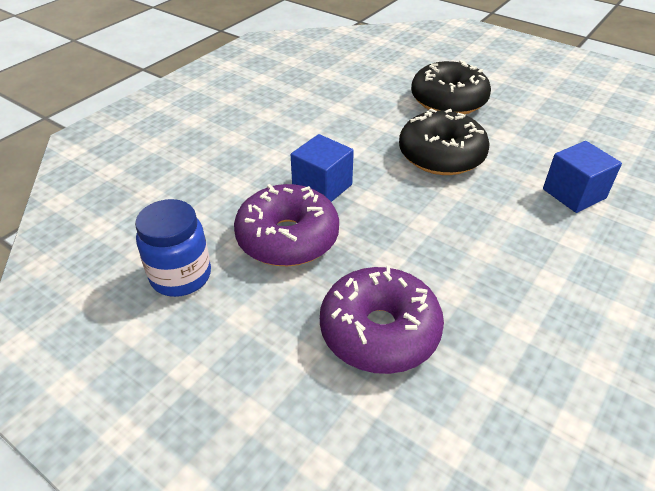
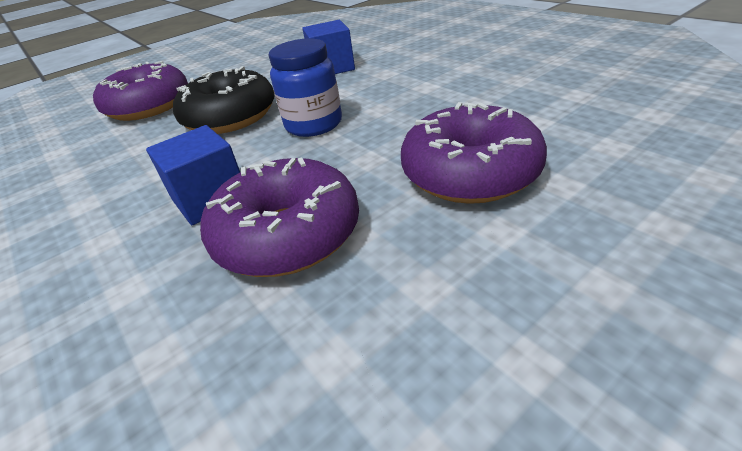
camera: 70 degrees left, 5 degrees down
blue jar [135,199,211,297] -> blue jar moved to [269,39,342,137]
black donut [411,60,491,114] -> purple donut [93,61,188,121]

